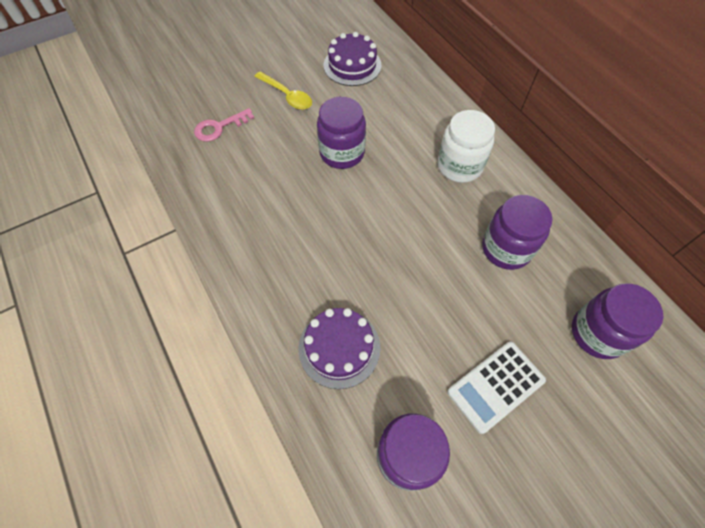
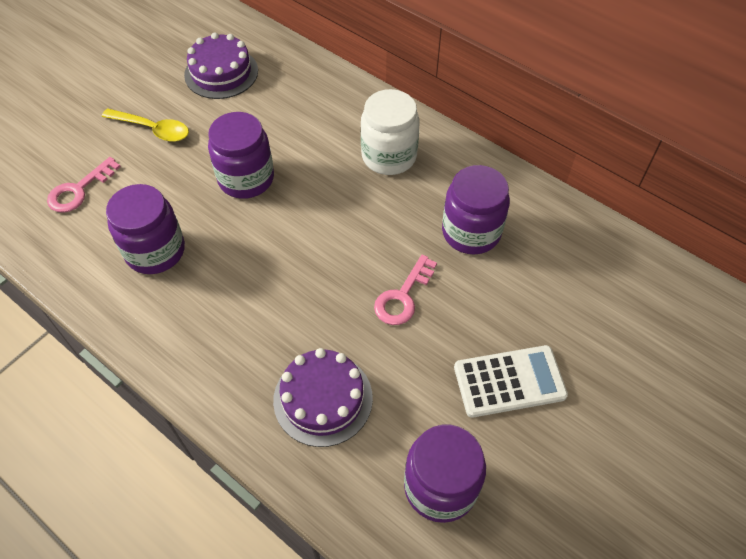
camera: 20 degrees left, 5 degrees down
white calculator [448,342,546,434] -> white calculator turned 135 degrees counterclockwise [454,345,568,418]
purple jar [572,283,663,359] -> purple jar moved to [106,184,185,274]
none -> pink key [374,255,437,325]

